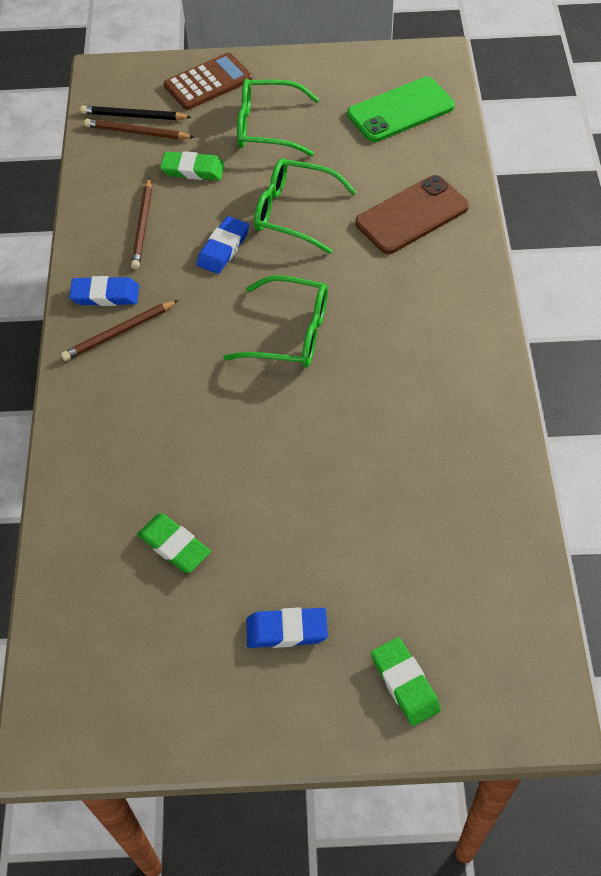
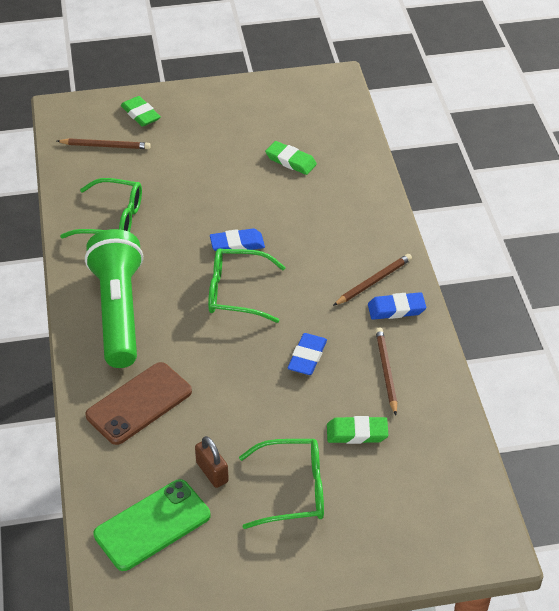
camera: 170 degrees right, 10 degrees down
black pencil [80,105,191,120] -> none
brown pencil [84,119,195,139] -> brown pencil moved to [57,138,151,149]
brown calculator [164,52,253,110] -> none
blue eraser [246,607,328,648] -> blue eraser moved to [210,228,265,254]
green glasses [254,158,357,254] -> green glasses moved to [60,178,142,238]
none -> green flashlight [85,229,143,368]
none -> brown padlock [195,436,229,488]

